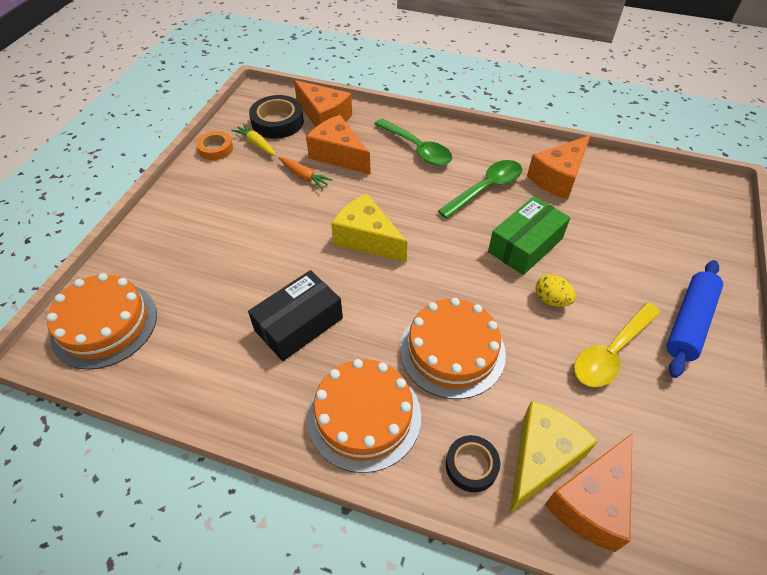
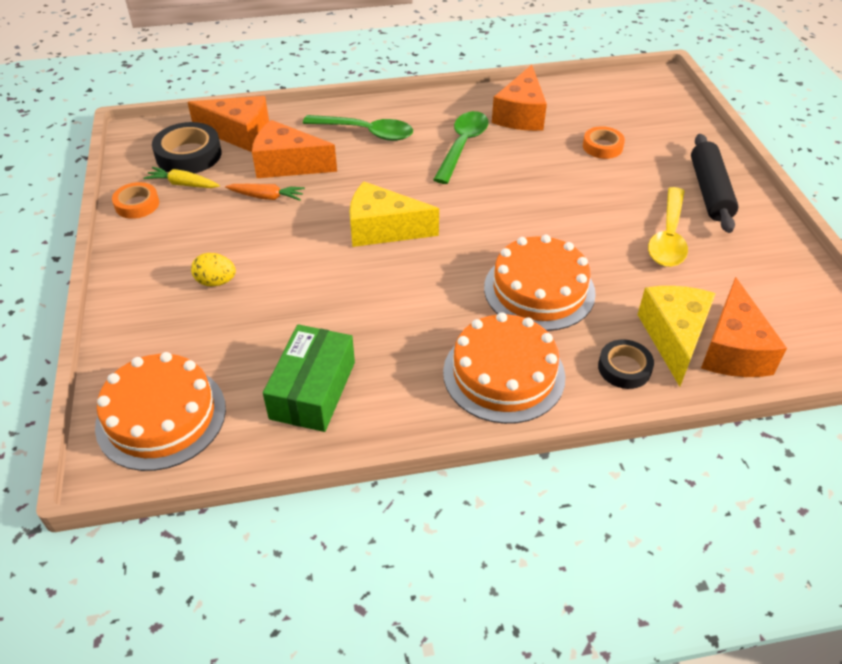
camera: 30 degrees left, 5 degrees down
black box [248,270,343,361] -> none
green box [488,196,570,275] -> green box moved to [263,324,355,432]
yellow egg [536,274,576,307] -> yellow egg moved to [191,253,236,286]
blue rolling pin [666,260,723,378] -> black rolling pin [691,134,738,233]
none -> orange tape [583,126,625,159]

